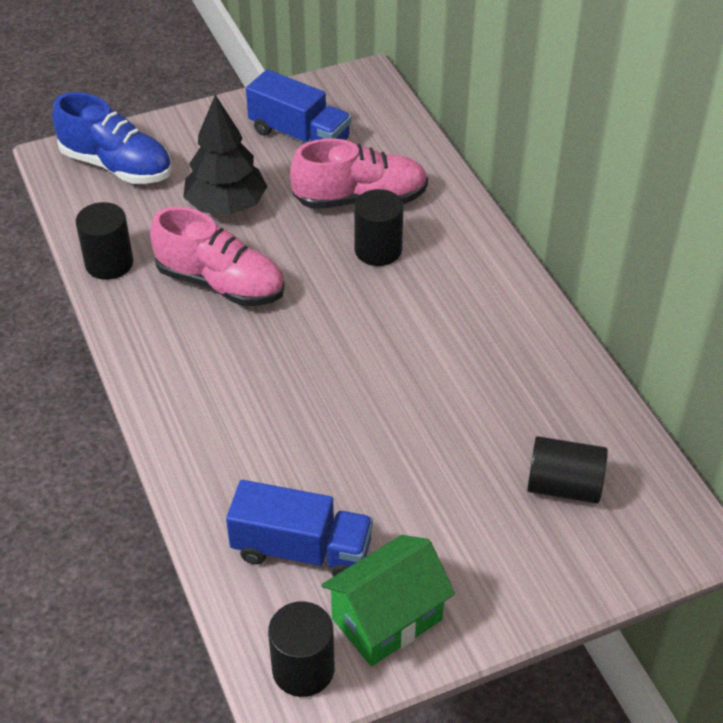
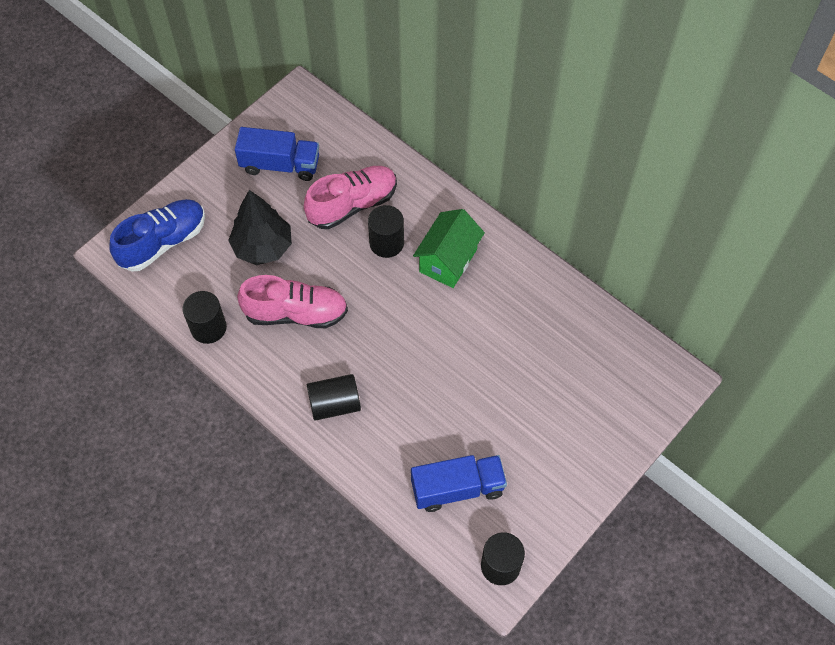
camera: 25 degrees left, 15 degrees up
blue shoe [53,92,172,184] -> blue shoe turned 45 degrees counterclockwise [109,199,205,272]
green house [321,535,455,666] -> green house moved to [413,209,485,288]
black cylinder [527,436,608,504] -> black cylinder moved to [307,374,361,421]

